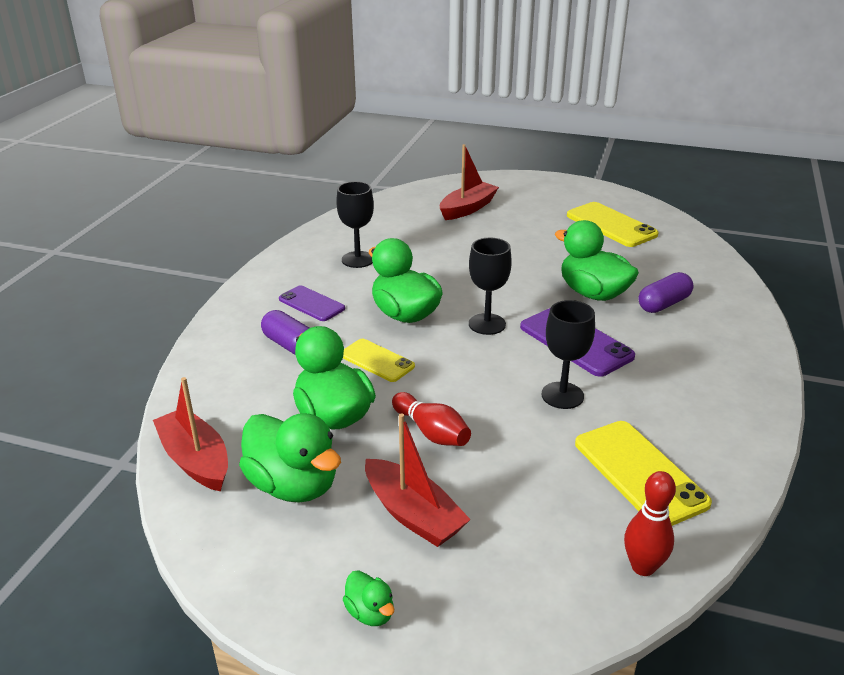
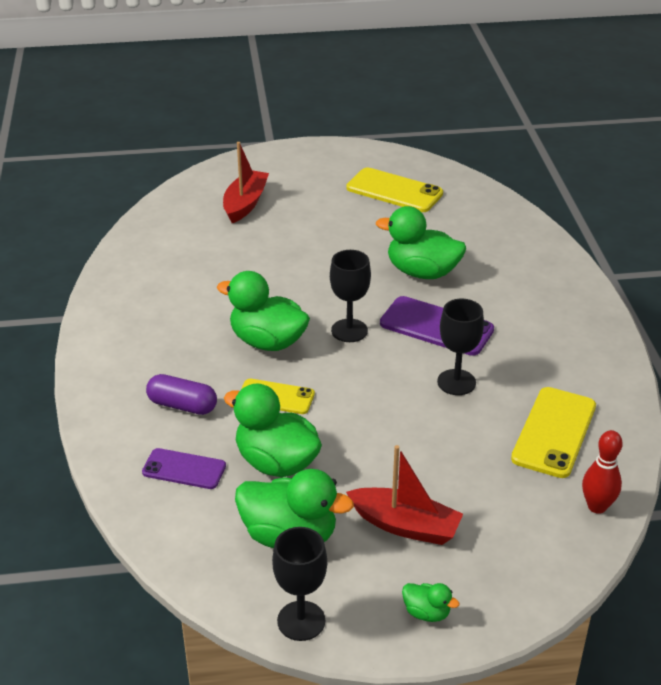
camera: 25 degrees left, 5 degrees up
red boat [153,377,228,492] -> none
purple phone [279,285,345,321] -> purple phone moved to [142,448,226,489]
black goblet [336,181,374,268] -> black goblet moved to [272,527,327,641]
red bowling pin [392,392,471,446] -> none
yellow phone [575,421,712,526] -> yellow phone turned 75 degrees clockwise [511,387,596,478]
purple capsule [639,272,693,313] -> none

